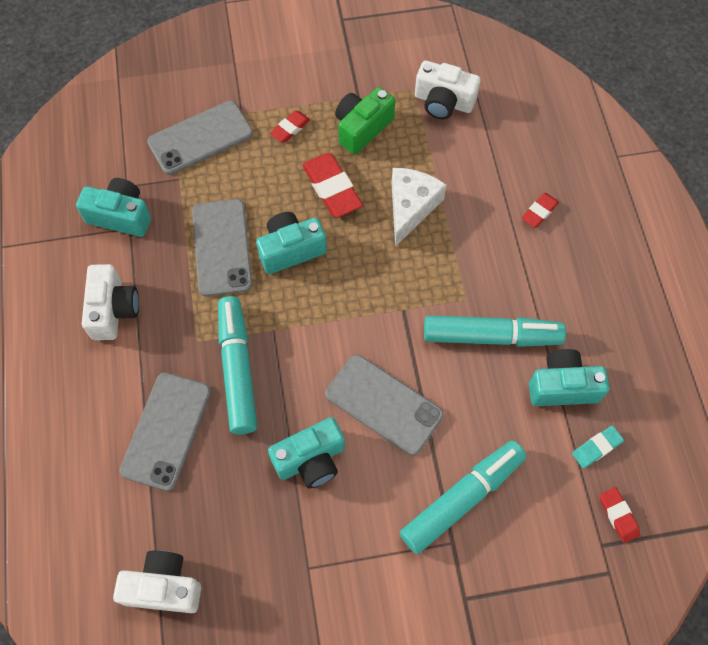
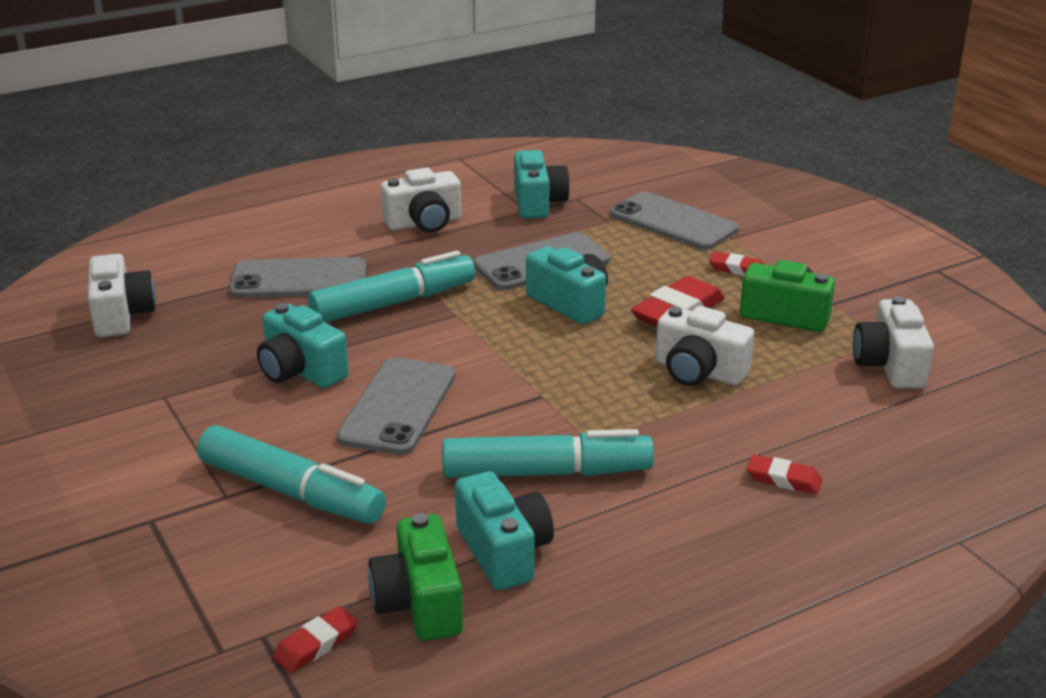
camera: 70 degrees right, 35 degrees down
white cheese [392,168,447,247] -> white camera [655,306,754,386]
turquoise marker [424,315,566,347] -> turquoise marker turned 75 degrees counterclockwise [442,429,654,478]
turquoise eraser [572,426,624,468] -> green camera [368,513,463,641]

